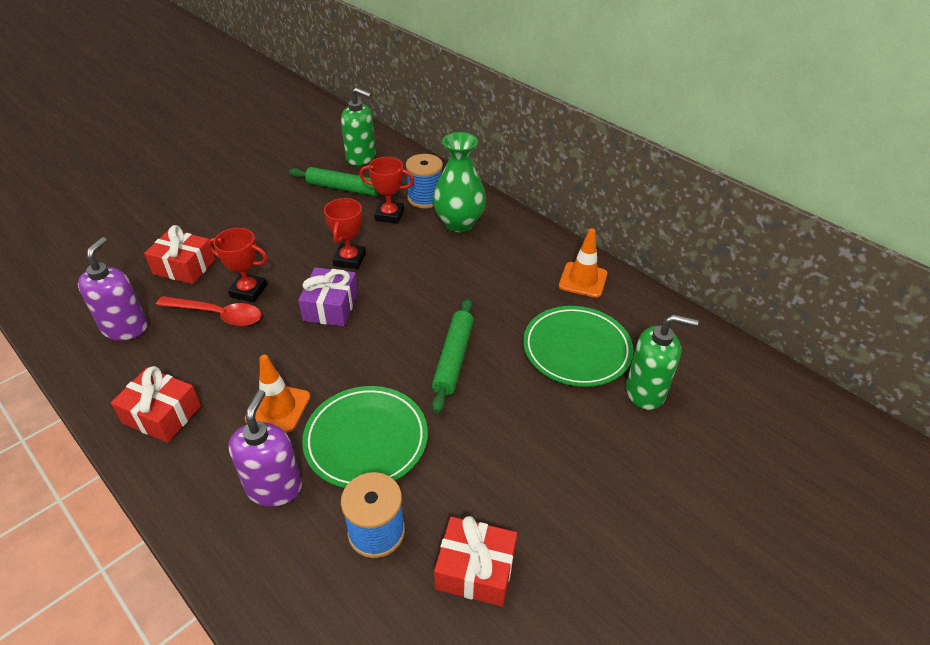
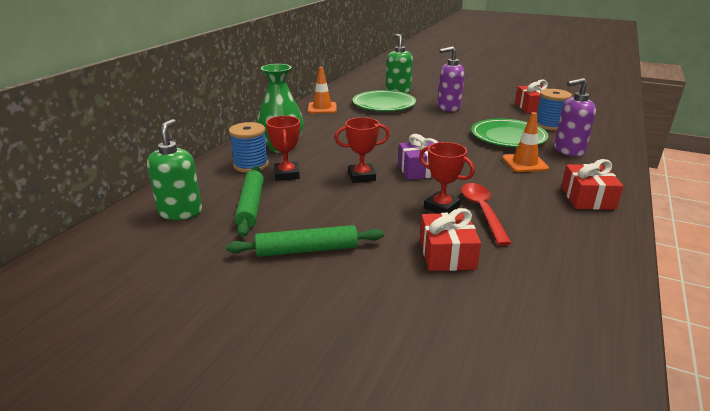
camera: 110 degrees left, 15 degrees down
purple soap dispenser [78,237,148,341] -> purple soap dispenser moved to [437,46,465,112]
red trophy [208,228,268,302] -> red trophy turned 45 degrees counterclockwise [419,142,475,214]
green rolling pin [432,298,474,413] -> green rolling pin moved to [226,225,384,257]

